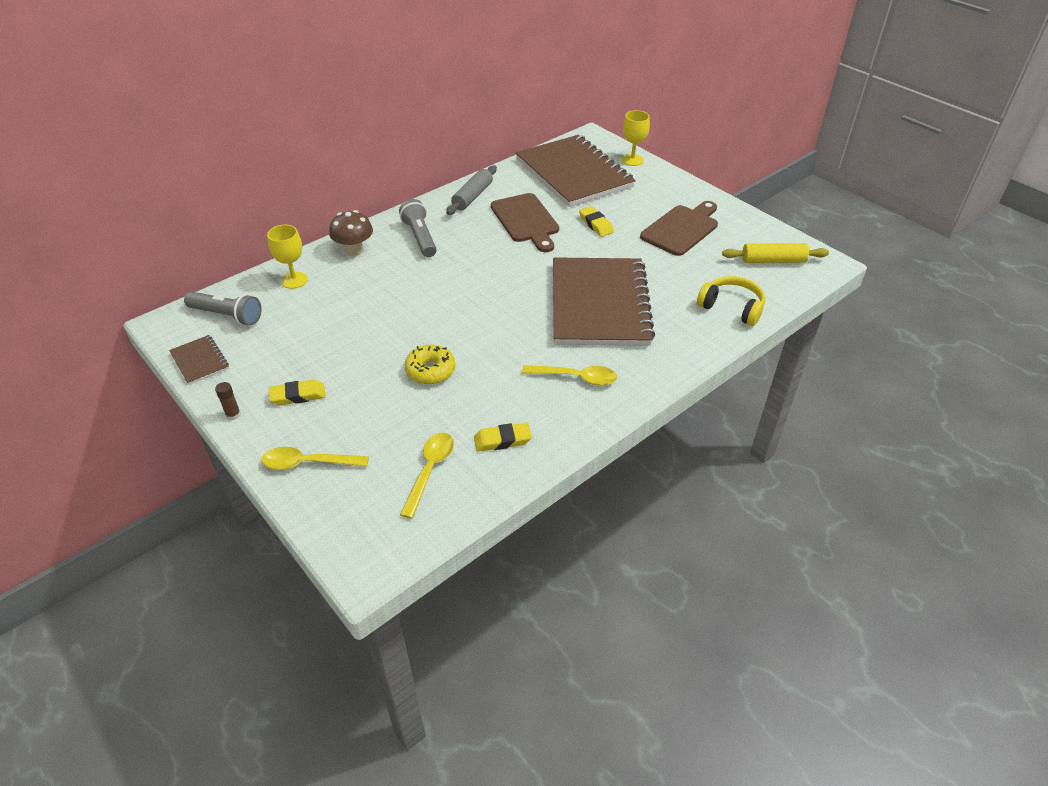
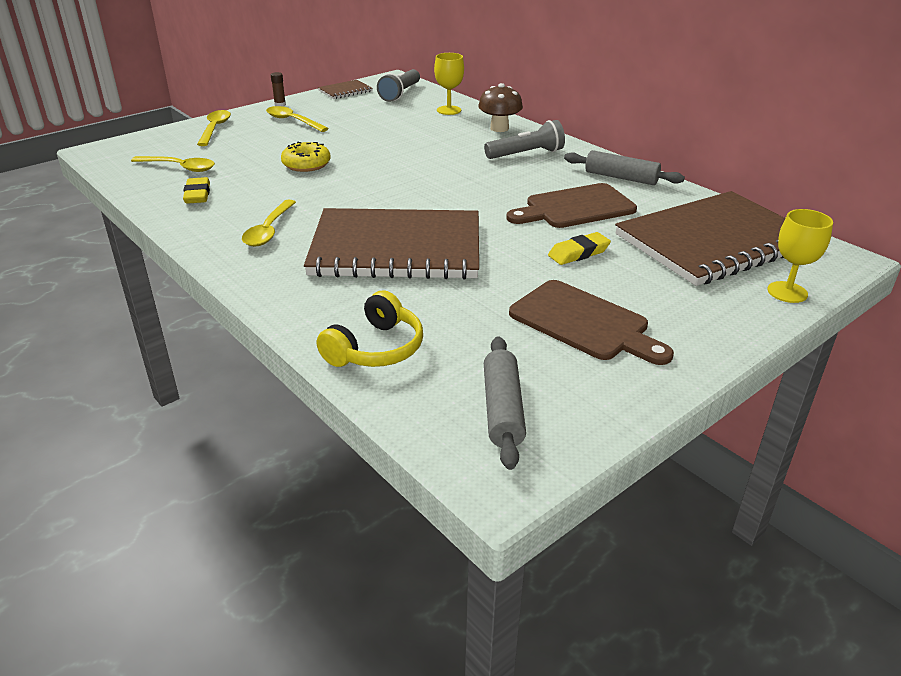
camera: 90 degrees right, 10 degrees down
yellow eraser [269,379,325,405] -> yellow spoon [266,106,329,132]
yellow rolling pin [722,243,829,263] -> grey rolling pin [484,336,526,470]

